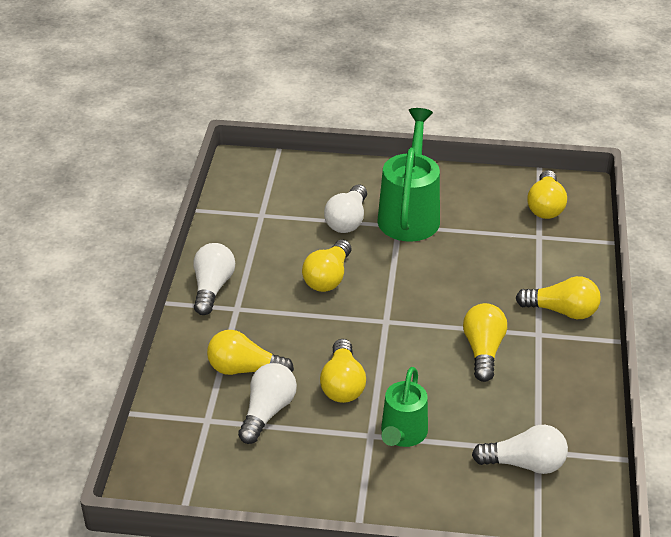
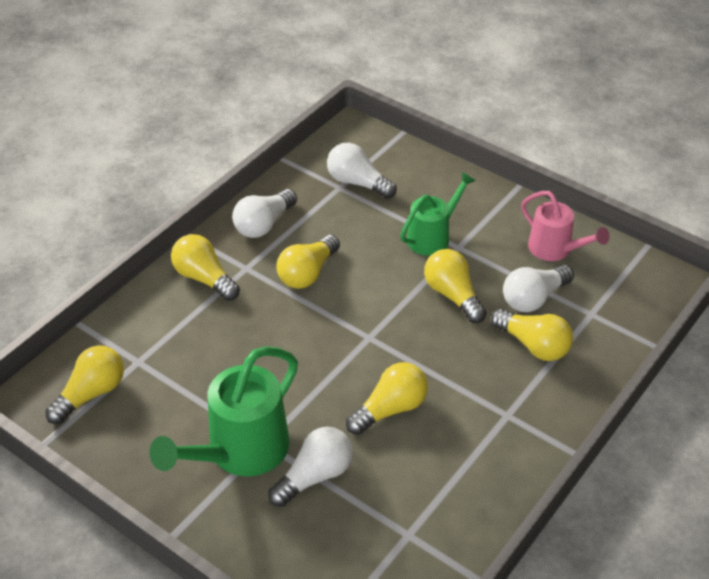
camera: 150 degrees left, 5 degrees up
white light bulb [193,243,235,315] -> white light bulb moved to [232,189,297,238]
yellow light bulb [320,339,366,403] -> yellow light bulb turned 60 degrees counterclockwise [424,249,487,323]
none -> pink watering can [521,191,609,261]

